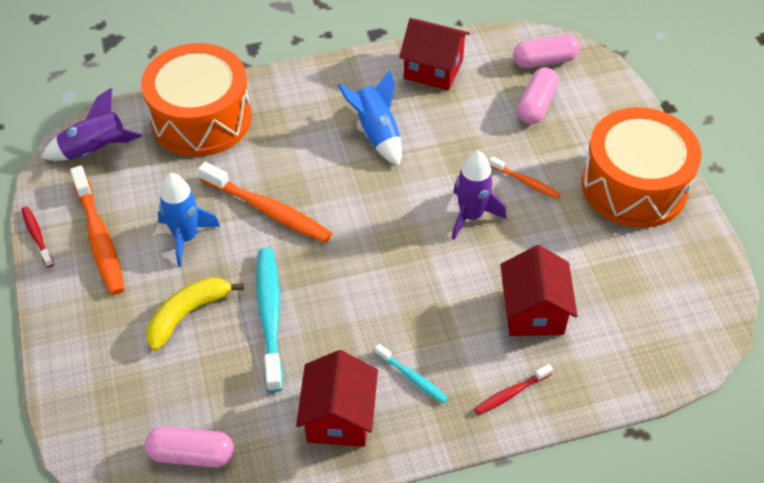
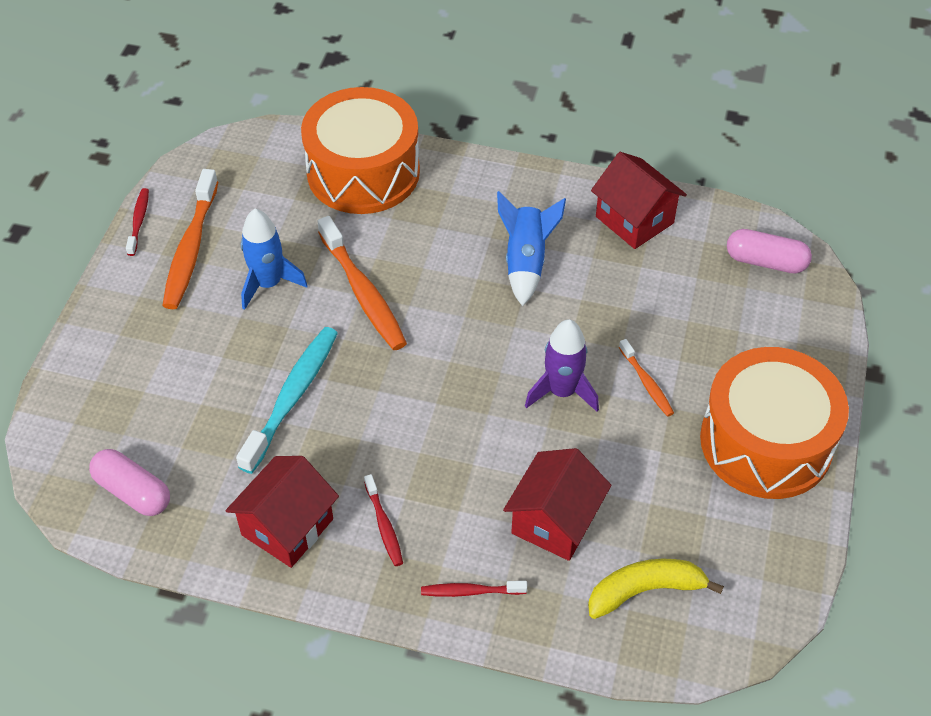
camera: 30 degrees right, 0 degrees up
purple rocket [41,88,142,161] -> none
yellow banana [147,277,244,351] -> yellow banana moved to [588,558,724,619]
turquoise toothbrush [375,344,448,404] -> red toothbrush [364,474,403,566]
pink capsule [517,67,559,124] -> none

